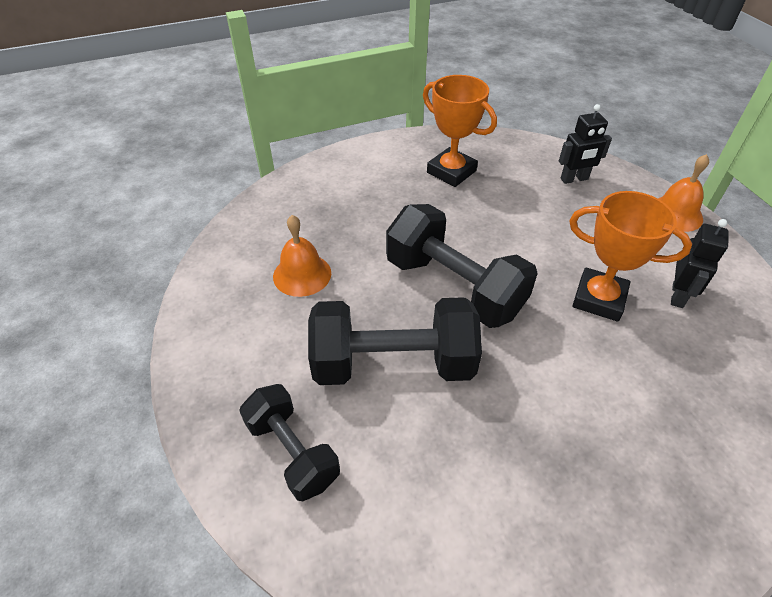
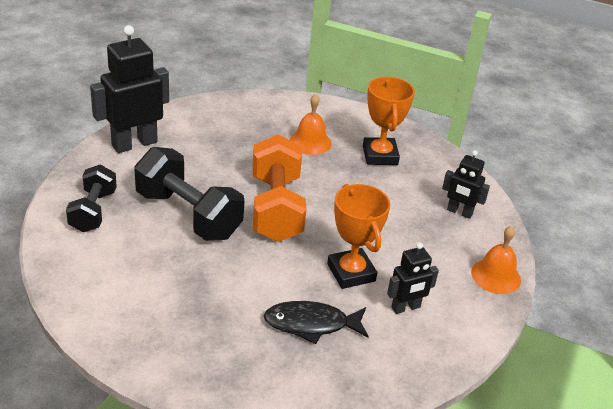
camera: 40 degrees right, 10 degrees down
orange bell [273,215,331,297] -> orange bell moved to [290,94,332,155]
black dumbbell [386,204,538,328] -> orange dumbbell [253,134,306,242]
none -> black robot [90,25,169,153]
none -> black fish [264,301,369,344]

